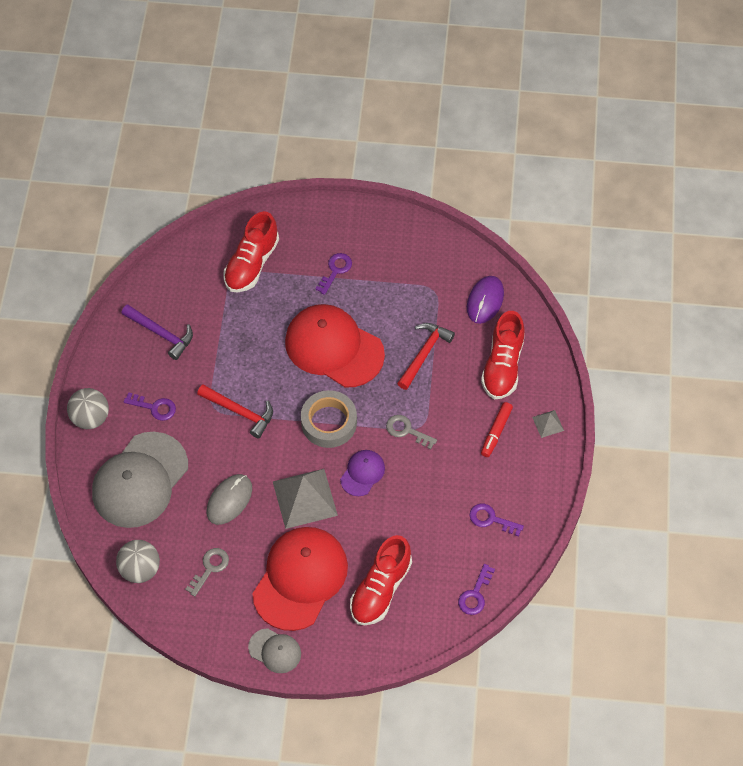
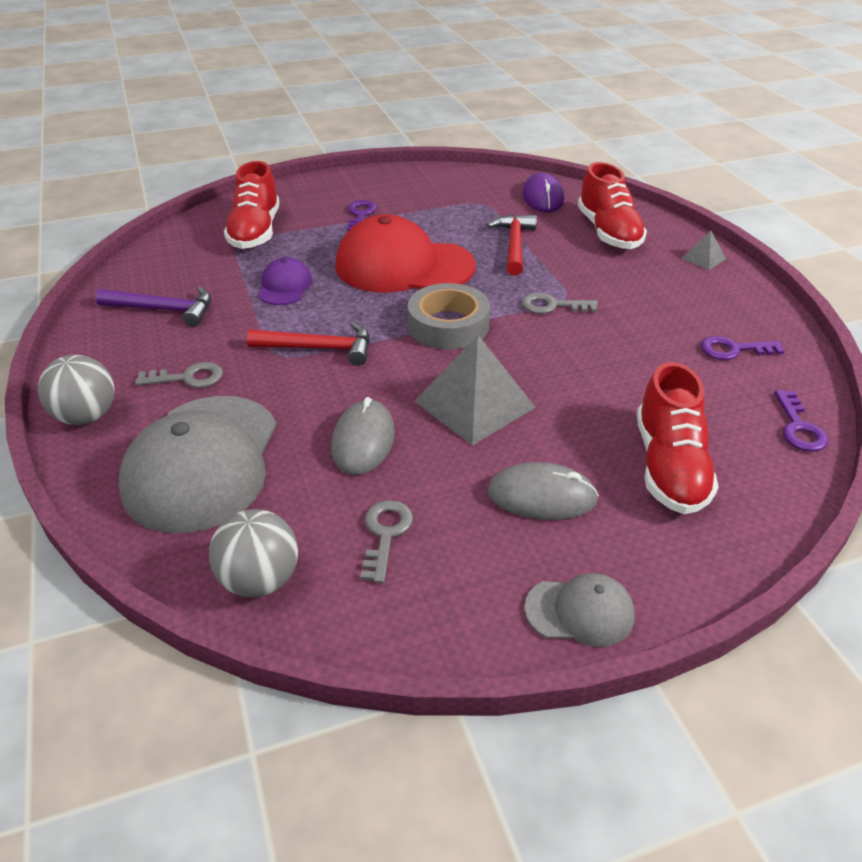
camera: 25 degrees left, 20 degrees down
purple key [124,392,176,421] -> grey key [135,362,223,388]
red cap [252,527,348,631] -> grey mouse [487,462,599,520]
purple cap [340,450,385,496] -> purple cap moved to [258,257,312,305]
red marker [481,402,513,457] -> none

